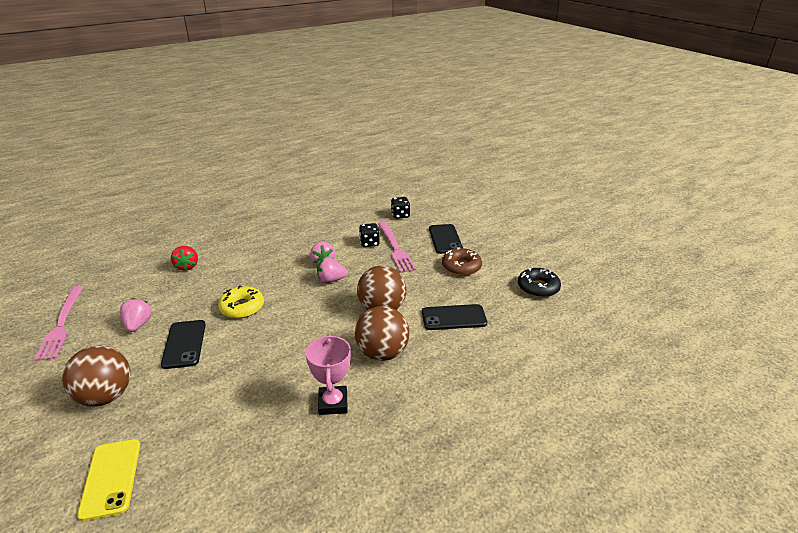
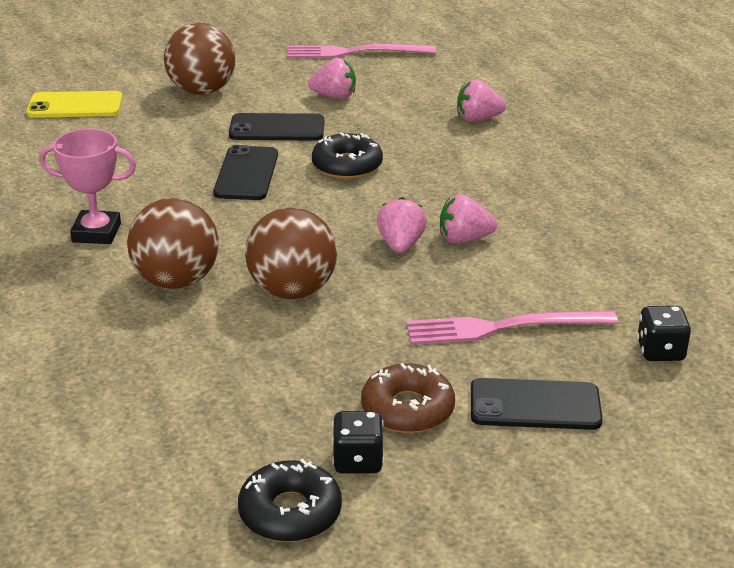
camera: 100 degrees right, 0 degrees up
red strawberry [171,246,198,271] -> pink strawberry [457,79,506,122]
yellow donut [218,286,264,319] -> black donut [312,132,383,179]
black dice [359,223,380,247] -> black dice moved to [332,411,384,474]
black phone [422,304,487,330] -> black phone moved to [213,145,278,200]

